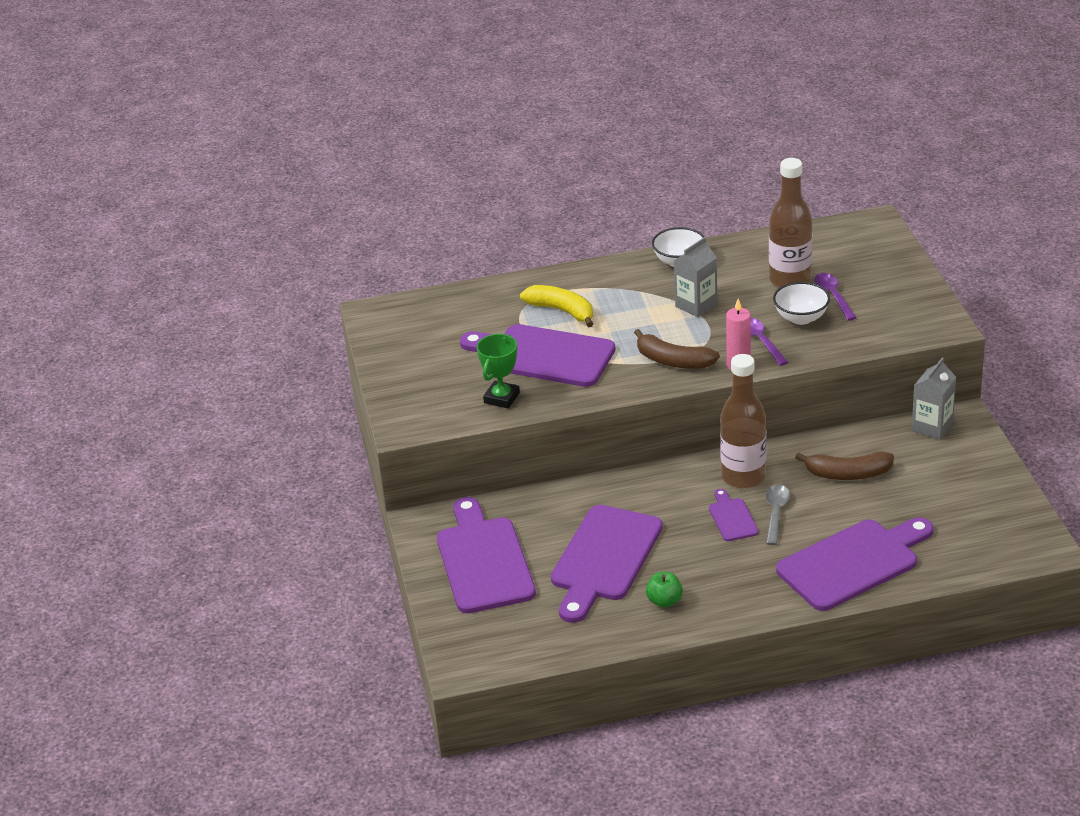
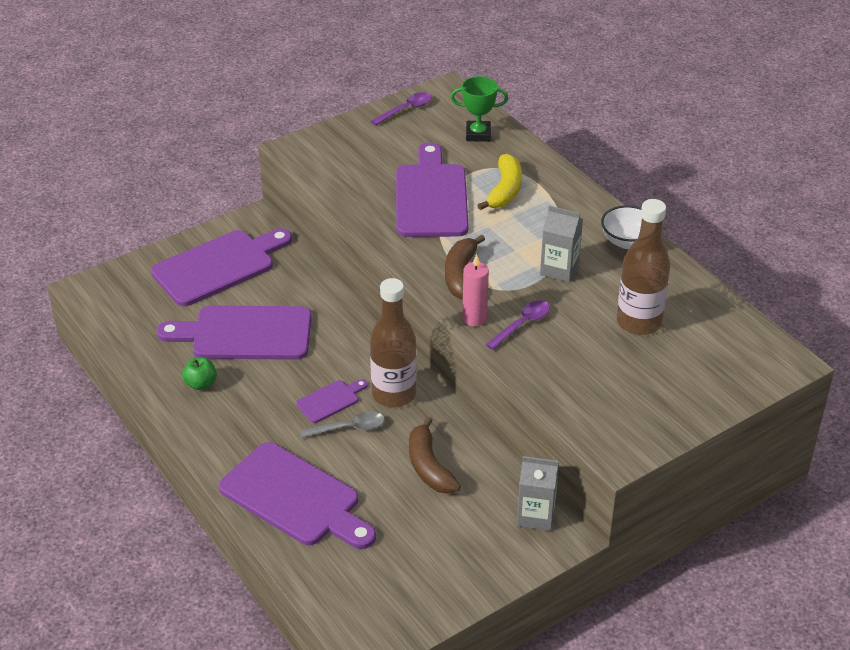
camera: 65 degrees right, 5 degrees up
green trophy [477,334,520,408] -> green trophy moved to [451,76,508,142]
white bowl [773,282,830,325] -> none
purple spoon [814,273,857,321] -> purple spoon moved to [371,92,432,125]

